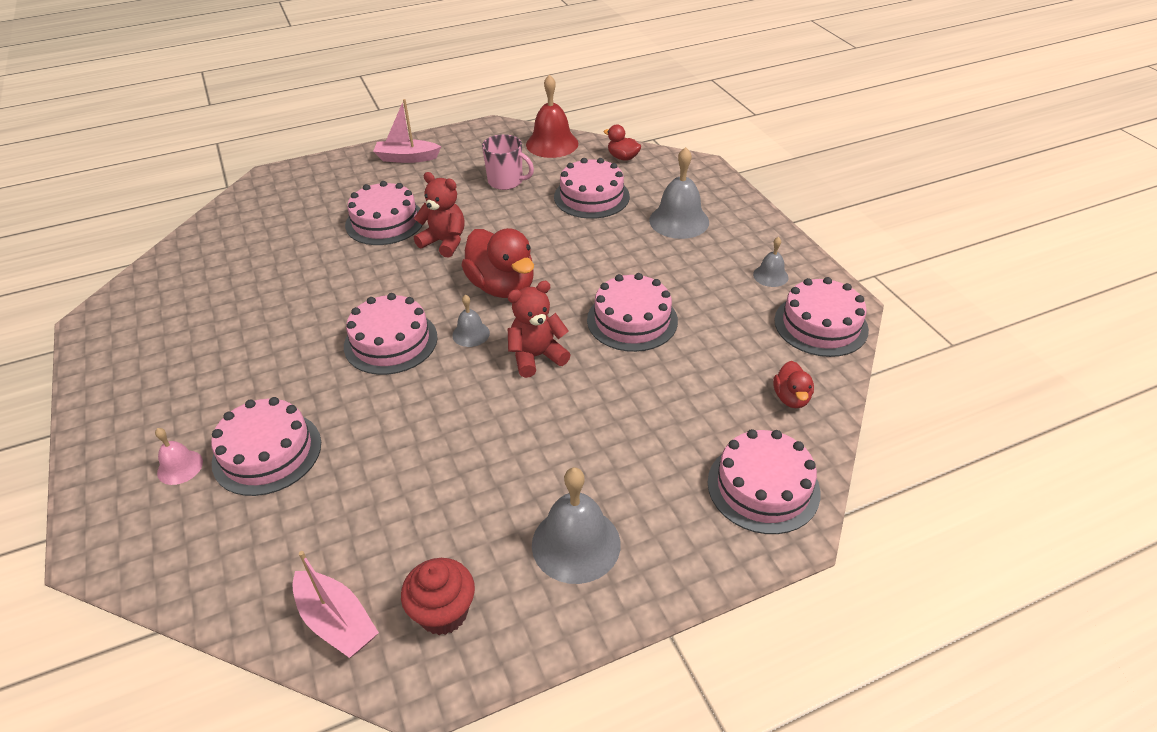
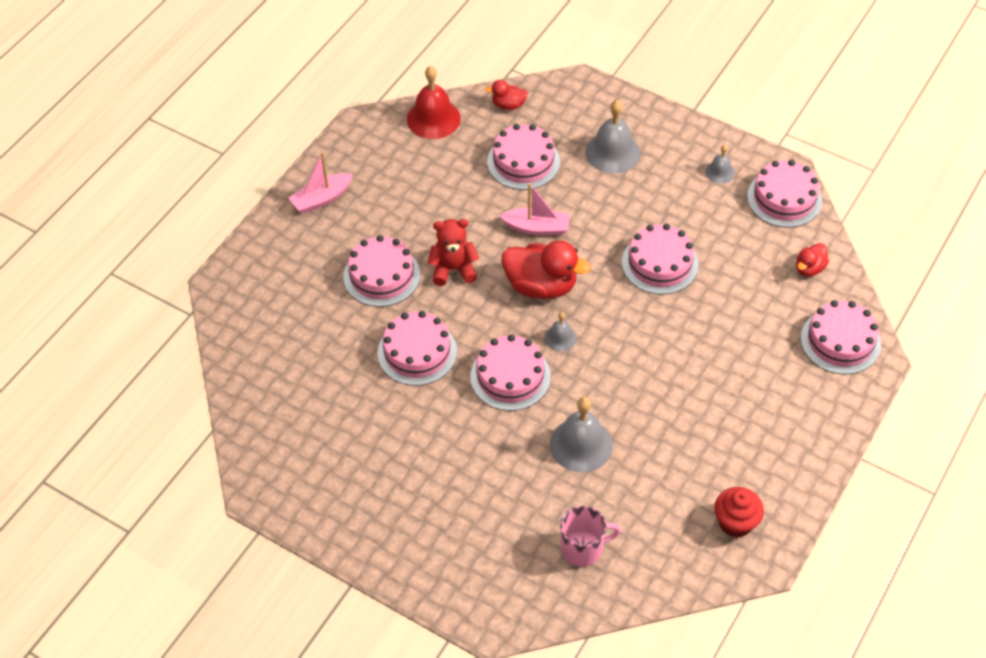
camera: 35 degrees left, 10 degrees up
pink bell [155,428,203,485] -> none
pink cake [211,397,321,496] -> pink cake moved to [377,311,457,386]
pink boat [292,551,379,658] -> pink boat moved to [499,183,570,236]
pink mug [482,134,534,190] -> pink mug moved to [560,506,621,566]
red teddy bear [508,281,571,378] -> none
grey bell [532,467,621,584] -> grey bell moved to [550,397,613,472]
red duck [773,361,814,408] -> red duck turned 75 degrees clockwise [796,243,829,277]

